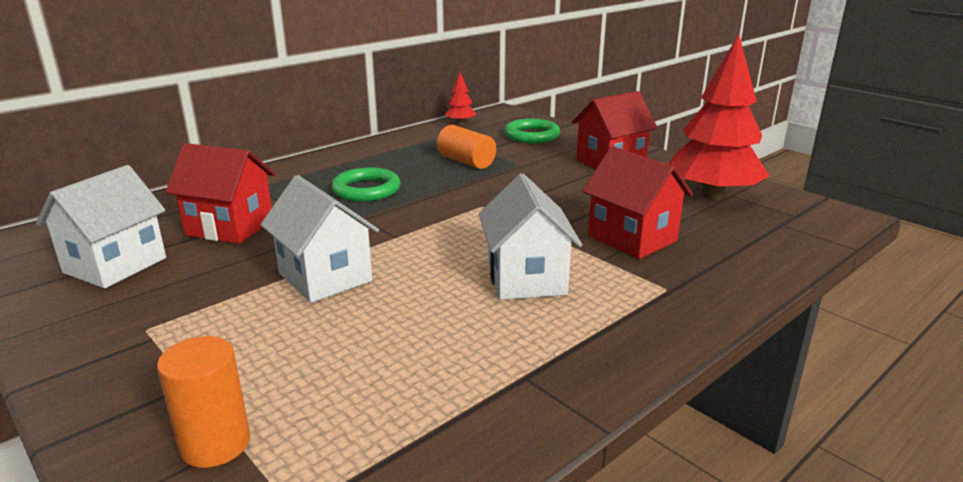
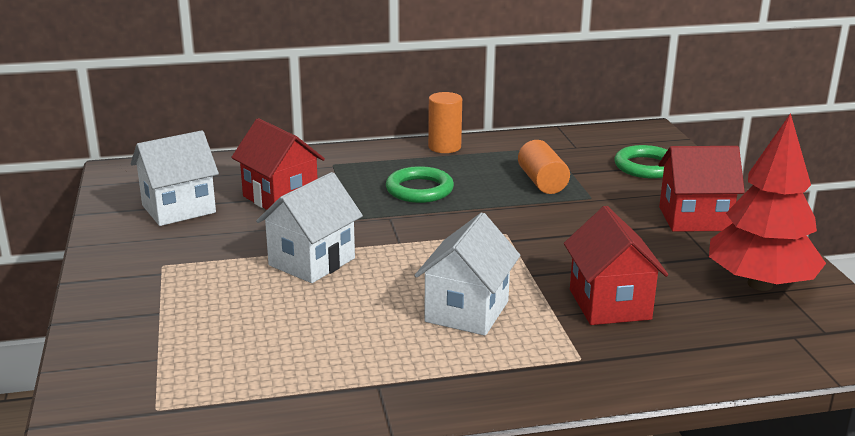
camera: 30 degrees right, 0 degrees up
orange cylinder [157,336,250,468] -> orange cylinder moved to [428,92,462,153]
white house [261,175,379,303] -> white house turned 45 degrees clockwise [256,172,363,283]
red tree [445,72,476,124] -> none

